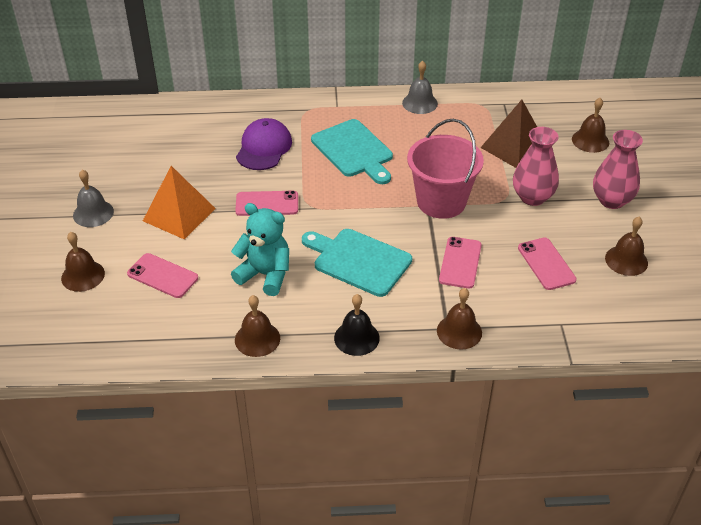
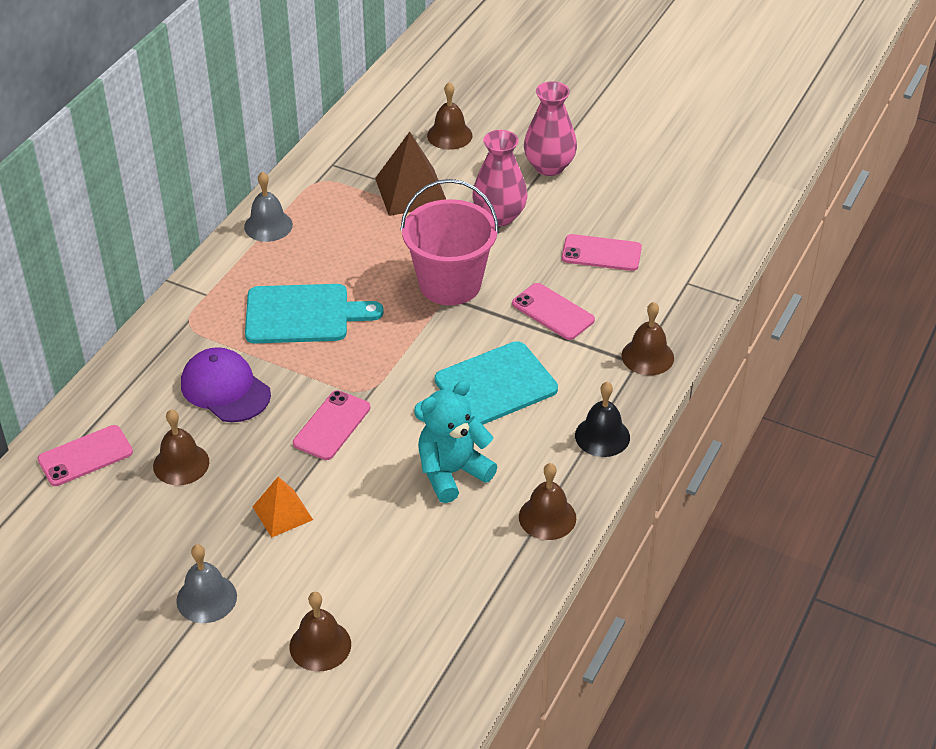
camera: 60 degrees left, 0 degrees up
pink phone [127,253,198,298] -> pink phone moved to [38,425,133,486]
orange pyramid [143,166,216,239] -> orange pyramid [252,477,313,538], size x0.62
brown bell [605,217,648,276] -> brown bell moved to [153,409,209,485]

